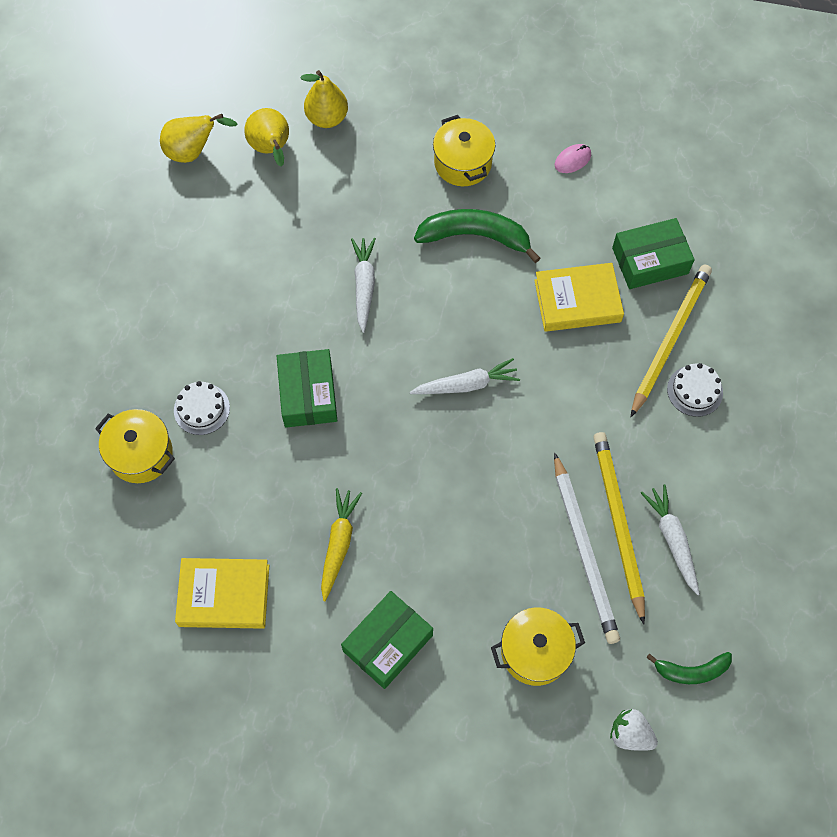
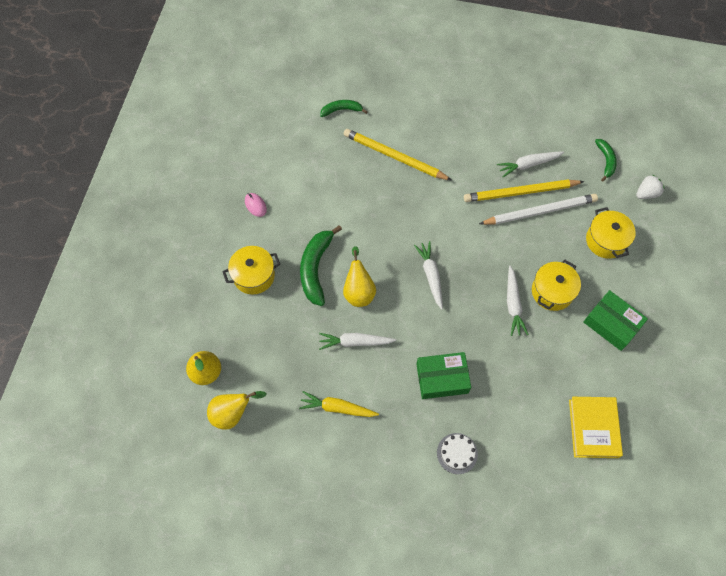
camera: 90 degrees left, 0 degrees up
yellow pot [95,409,175,483] -> yellow pot moved to [532,260,581,311]
yellow pear [160,114,237,163] -> yellow pear moved to [343,246,376,307]
yellow carrot [321,488,362,601] -> yellow carrot moved to [299,391,379,417]
yellow book [534,263,624,332] -> none
white strawberry [610,709,658,751] -> white strawberry turned 150 degrees counterclockwise [636,175,664,199]
green box [612,218,695,289] -> none
white cake [667,363,723,417] -> none
none -> green banana [320,100,368,117]
none -> white carrot [507,266,529,336]

